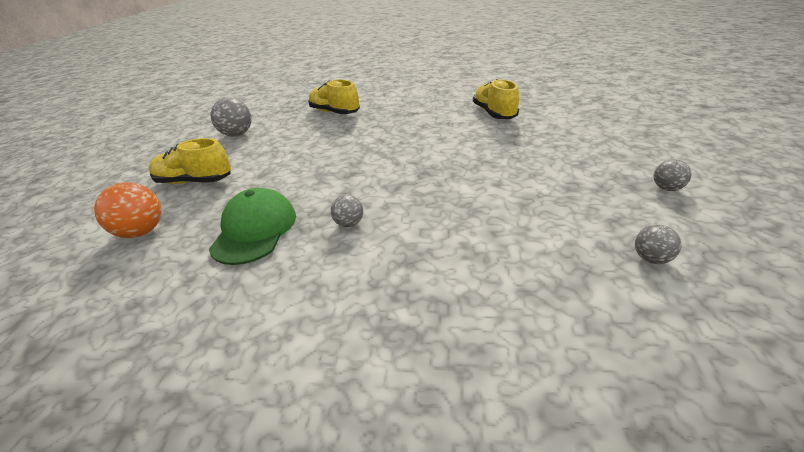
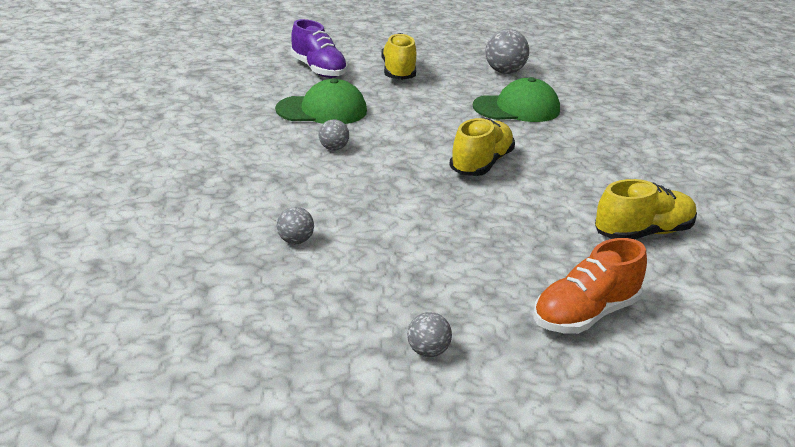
camera: 75 degrees right, 5 degrees down
orange ball [94,182,161,238] -> purple shoe [291,19,348,78]
yellow shoe [308,80,360,114] -> yellow shoe moved to [449,118,515,176]
grey ball [635,225,682,264] -> grey ball moved to [276,207,314,244]
none -> green cap [473,77,560,122]
none -> orange shoe [533,238,647,334]

